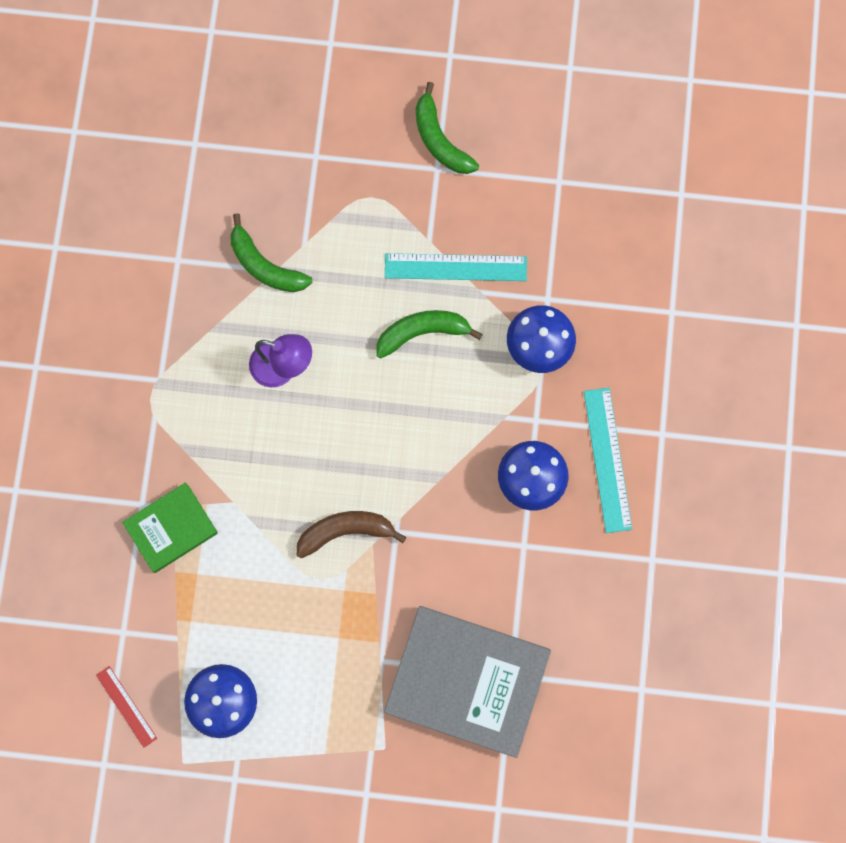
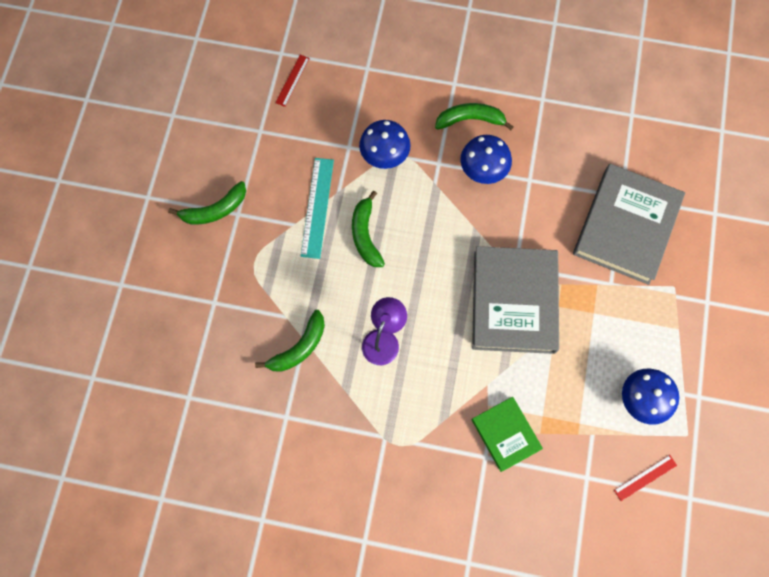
camera: 85 degrees left, 5 degrees down
brown banana [297,511,407,558] -> grey book [472,246,559,354]
turquoise ruler [584,388,632,533] -> green banana [435,103,513,130]
none -> red ruler [275,55,310,107]

